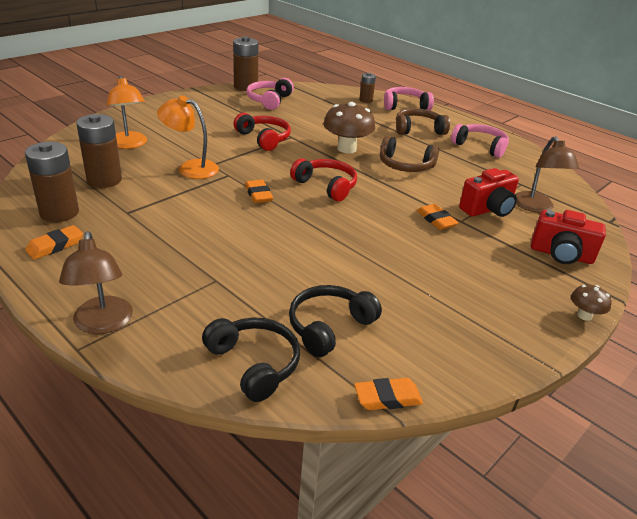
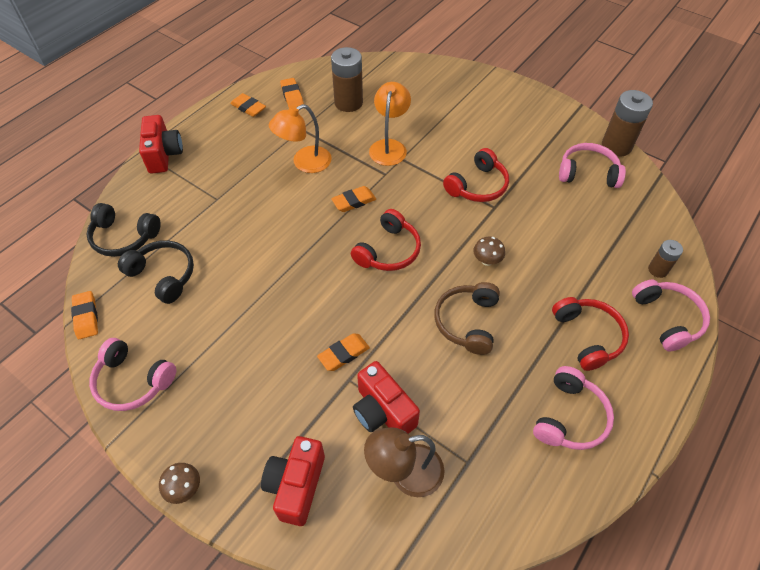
camera: 85 degrees right, 20 degrees up
brown battery [25,142,79,222] -> orange eraser [280,78,304,107]
brown lamp [59,231,133,334] -> red camera [139,115,183,174]
orange lamp [107,76,147,149] -> orange lamp moved to [269,104,332,173]
black headphones [202,317,300,402] -> black headphones turned 60 degrees clockwise [87,203,161,257]
brown mushroom [323,102,375,153] -> brown mushroom [473,237,505,266], size x0.50
brown headphones [396,108,450,135] -> red headphones [552,297,629,371]
none -> pink headphones [89,338,176,411]

